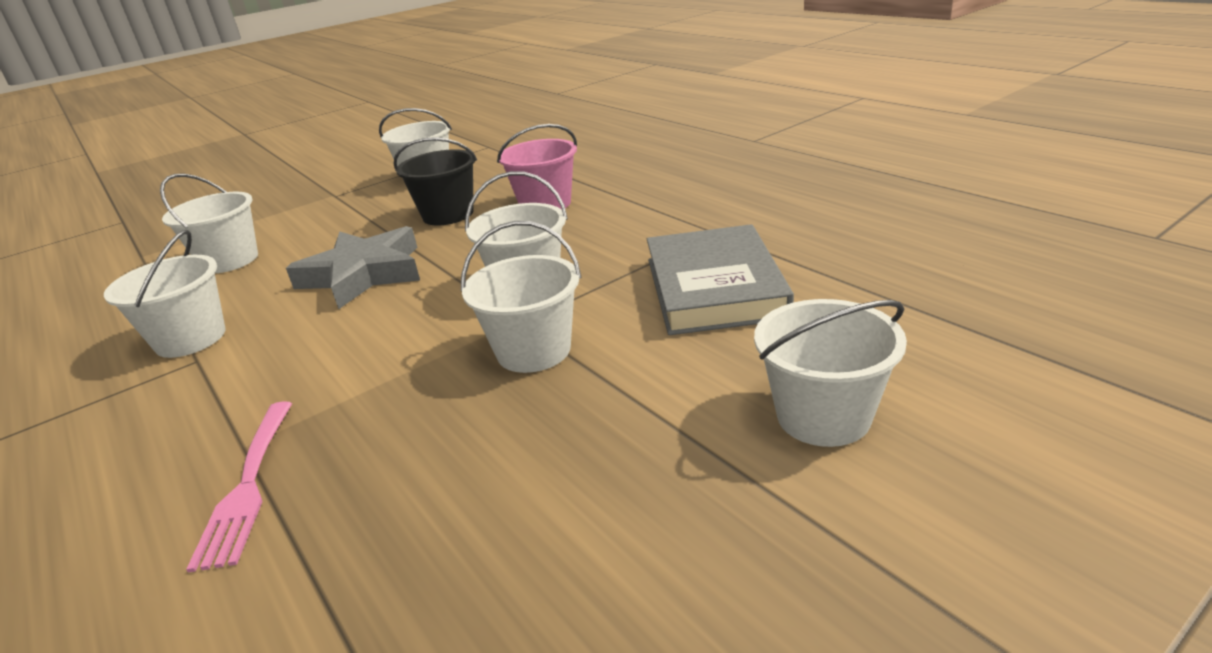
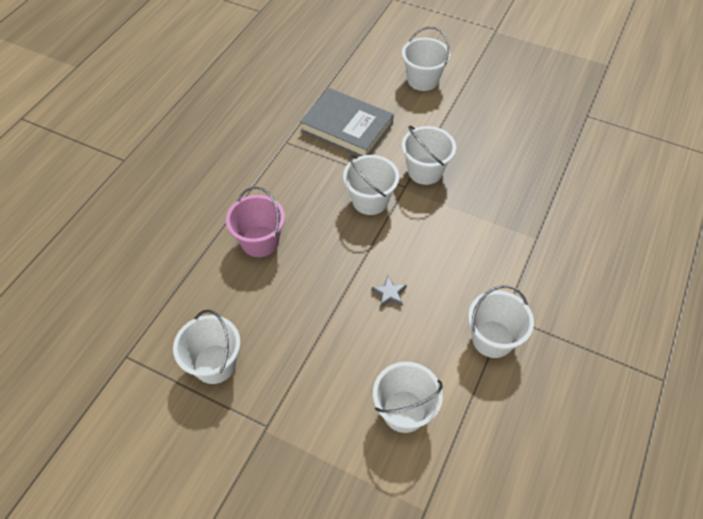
camera: 120 degrees left, 25 degrees up
pink fork [186,401,292,573] -> none
grey star [286,226,420,309] -> grey star [372,276,407,308], size x0.41
black bucket [394,137,477,226] -> none
grey book [647,224,794,335] -> grey book turned 60 degrees clockwise [300,88,394,156]

